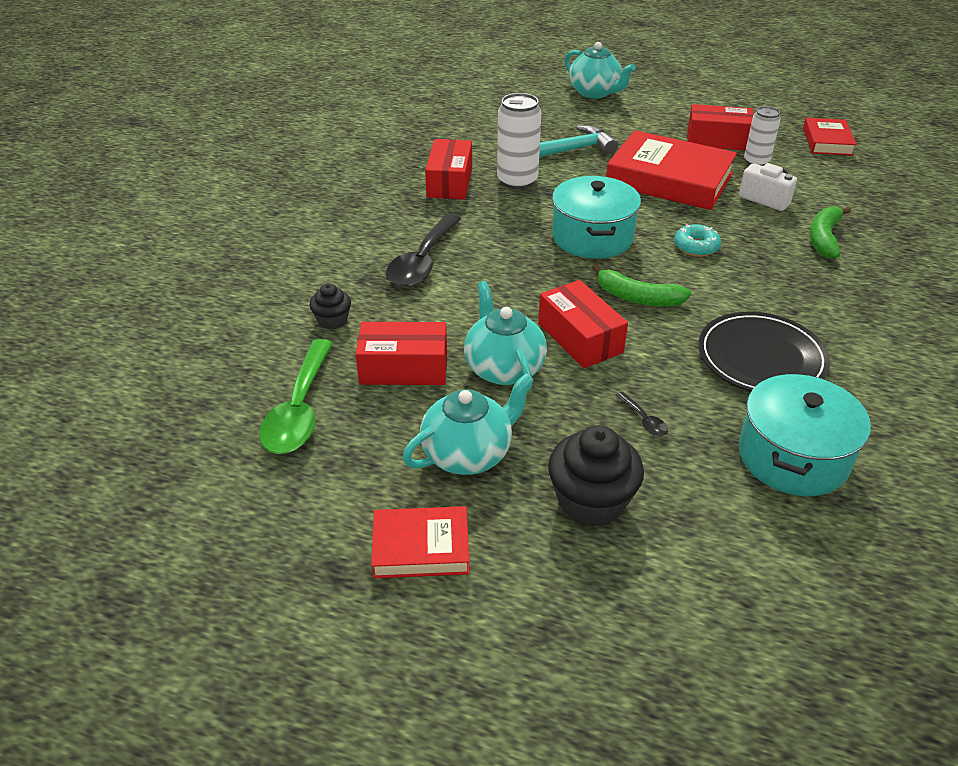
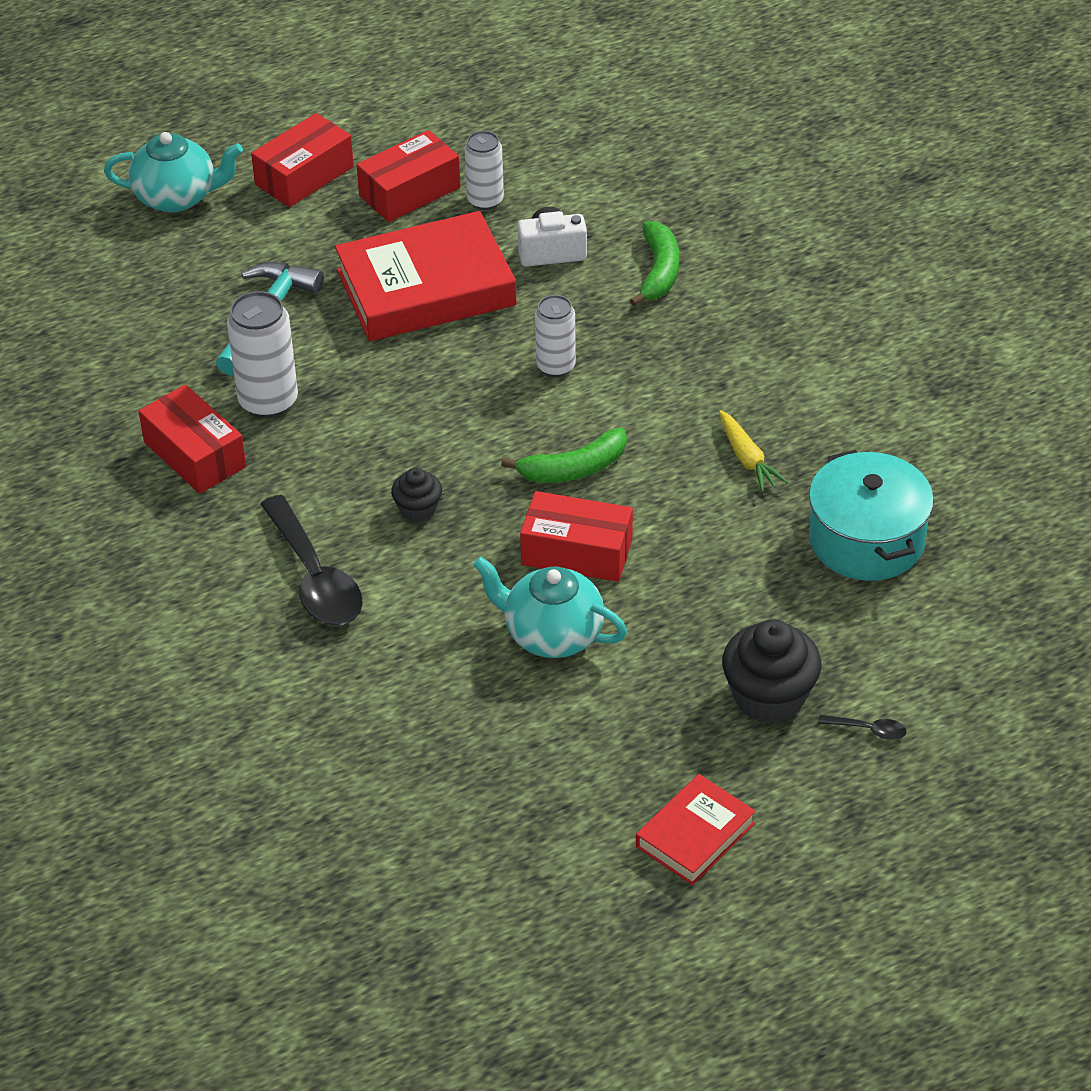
camera: 45 degrees left, 5 degrees up
green spoon [259,339,333,454] -> none
black cupcake [310,283,351,330] -> black cupcake moved to [391,468,442,522]
red box [356,322,447,385] -> red box moved to [251,113,354,207]
turquoise teapot [402,373,534,475] -> none
turquoise pot [552,176,641,259] -> none
black spoon [616,391,668,436] -> black spoon moved to [818,715,906,740]
turquoise donut [674,224,721,257] -> white can [535,295,576,377]
black plate [698,312,830,391] -> yellow carrot [719,410,788,492]
red book [803,118,857,156] -> none
green banana [810,206,851,259] -> green banana turned 150 degrees counterclockwise [630,221,679,306]

